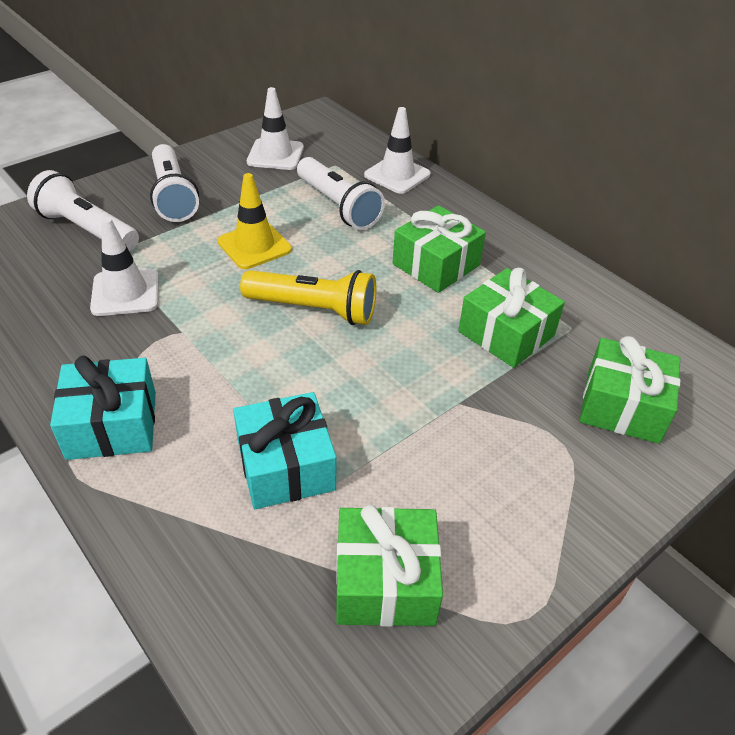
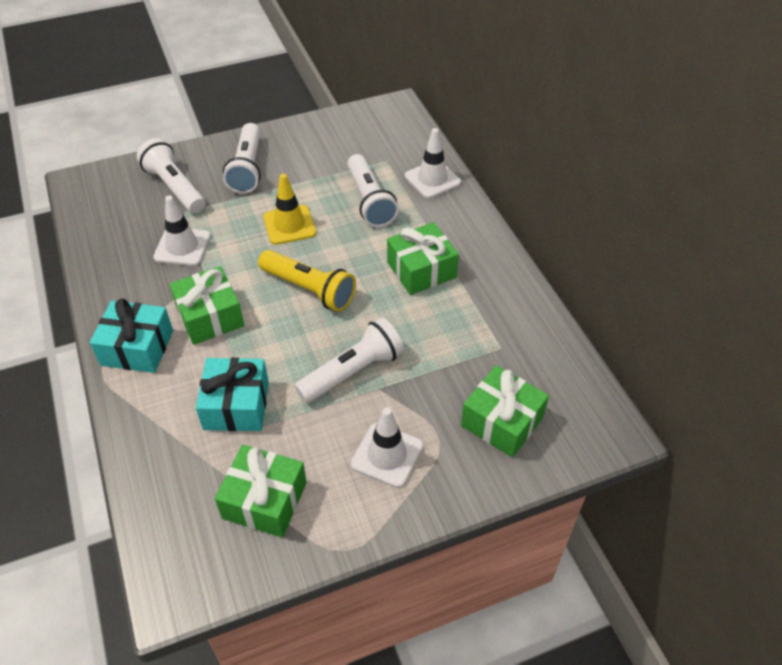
camera: 20 degrees right, 5 degrees up
white traffic cone [247,87,304,170] -> white traffic cone moved to [351,407,423,488]
green gift [458,268,565,368] -> green gift moved to [169,266,244,345]
none -> white flashlight [294,317,404,403]

